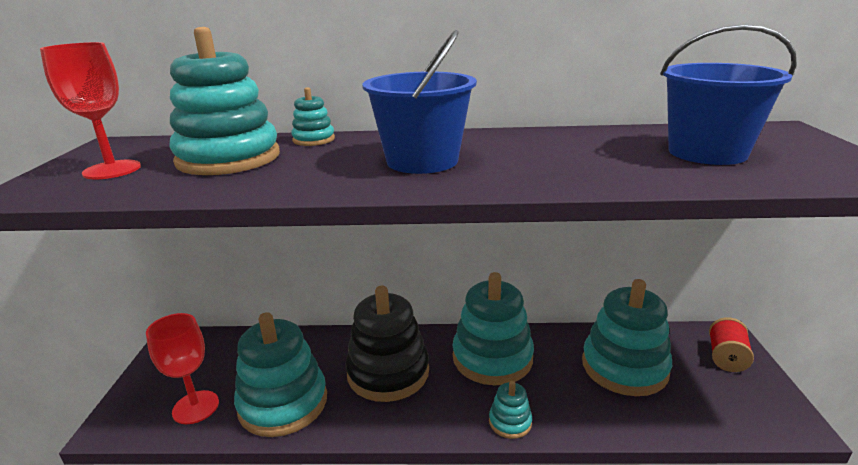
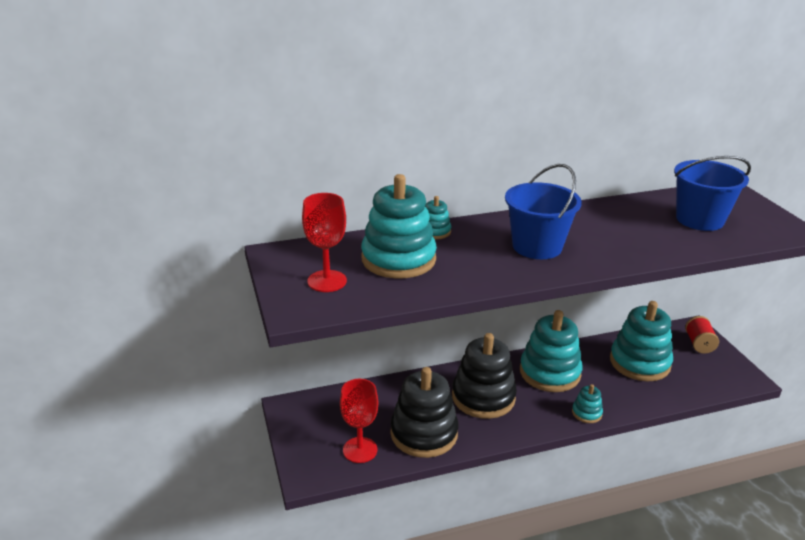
camera: 20 degrees left, 5 degrees up
turquoise stacking toy [234,312,327,437] -> black stacking toy [390,367,458,458]

